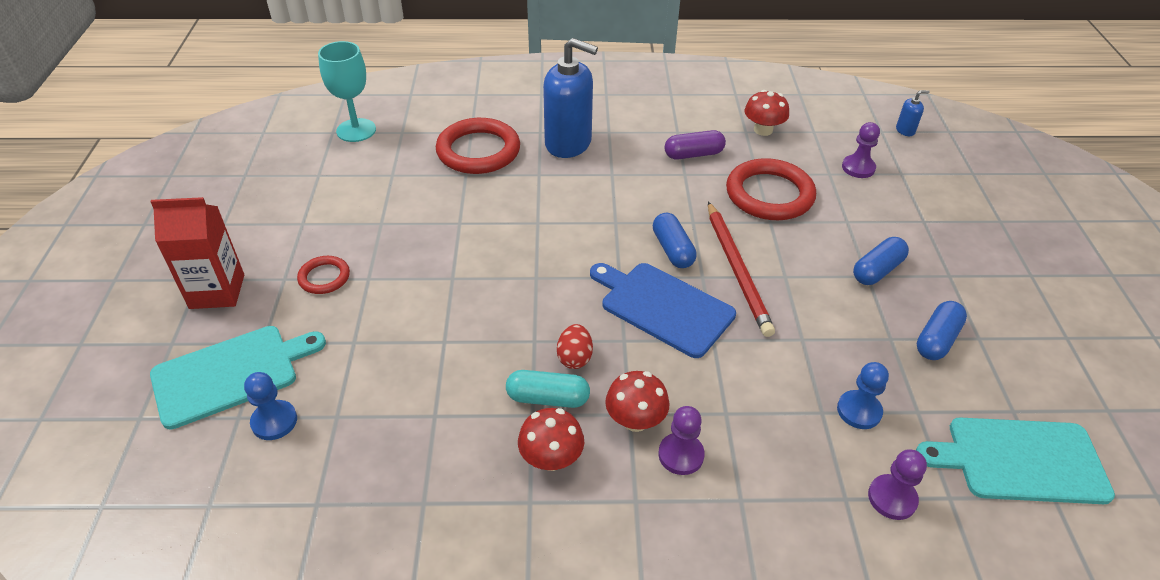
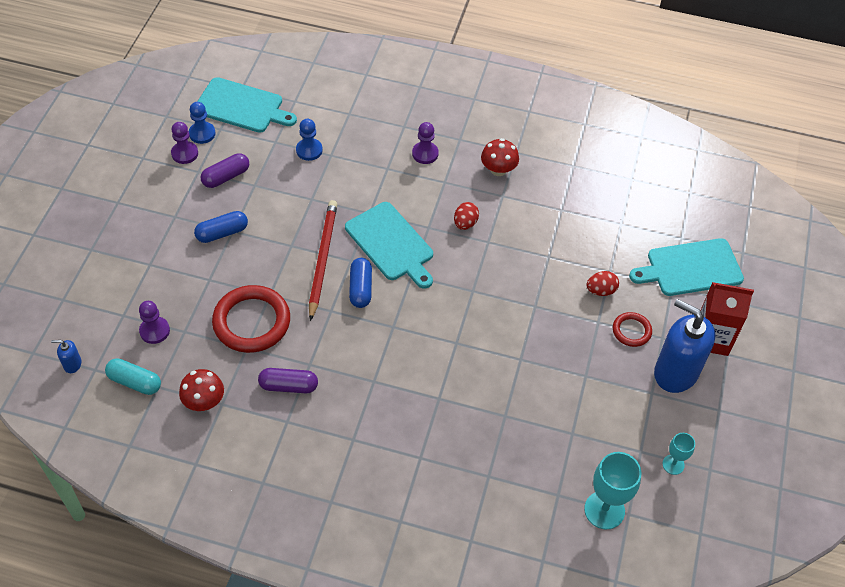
camera: 165 degrees left, 10 degrees up
blue pawn [244,372,297,440] -> blue pawn moved to [189,102,216,144]
red ring [436,118,520,174] -> none
turquoise capsule [506,370,590,408] -> turquoise capsule moved to [105,358,161,395]
blue soap dispenser [543,38,598,158] -> blue soap dispenser moved to [654,299,715,393]
blue cutting board [590,263,736,358] -> turquoise cutting board [345,202,433,289]
red mushroom [605,371,669,432] -> none
purple pawn [868,449,927,520] -> purple pawn moved to [171,122,198,164]
blue capsule [917,301,967,360] -> purple capsule [201,153,249,188]
none -> red egg [587,271,619,296]
none -> turquoise goblet [663,433,695,475]

